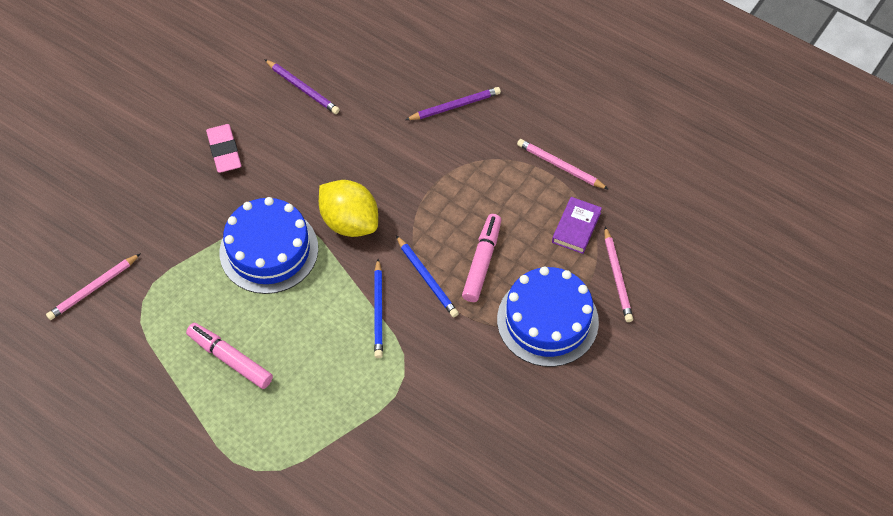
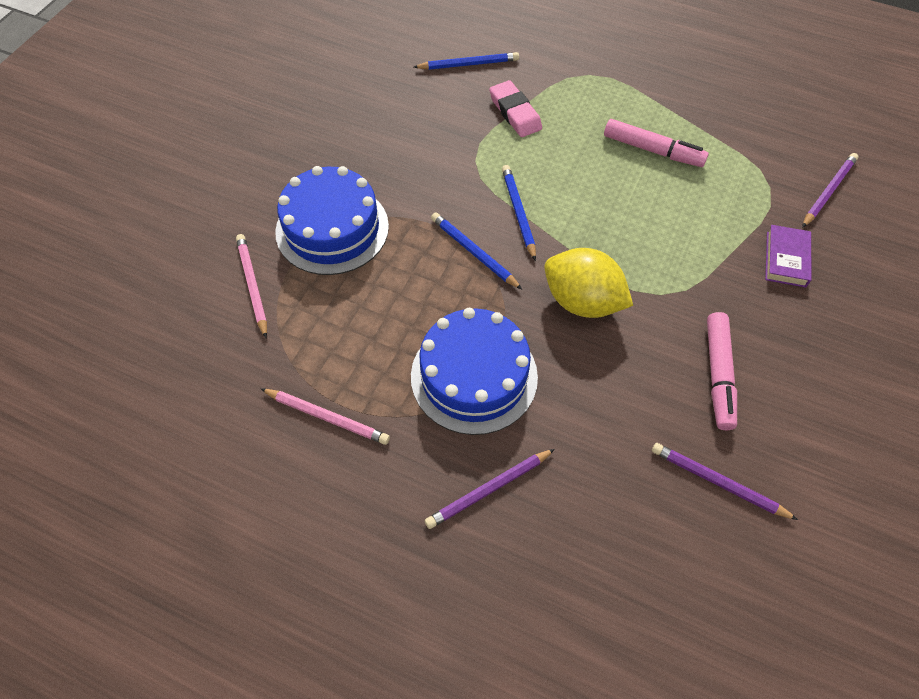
camera: 170 degrees right, 0 degrees up
pink pencil [46,253,141,320] -> purple pencil [802,153,858,228]
pink eraser [206,124,241,173] -> pink eraser moved to [489,80,542,137]
blue cake [220,197,318,294] -> blue cake moved to [411,308,538,435]
pink marker [462,214,501,302] -> pink marker moved to [707,312,737,430]
purple book [552,197,602,254] -> purple book moved to [765,225,811,288]
none -> blue pencil [414,52,519,70]

